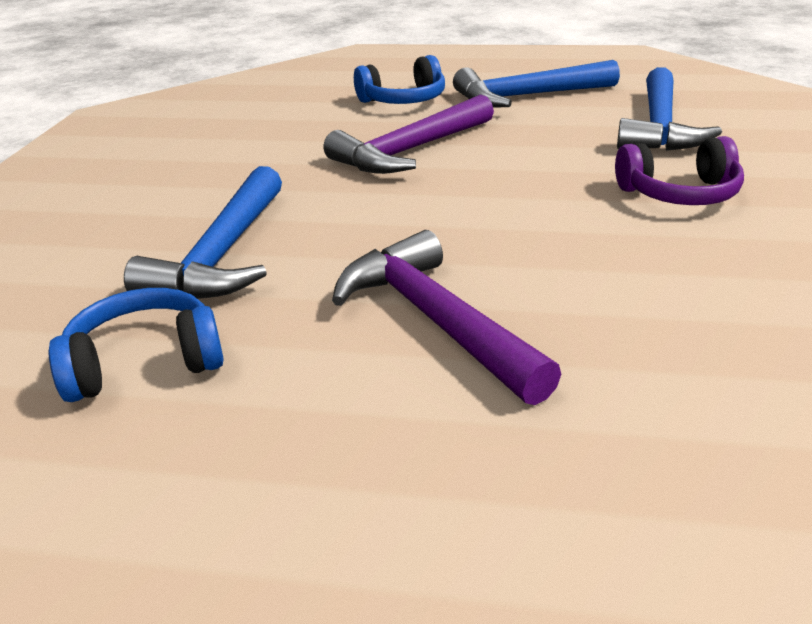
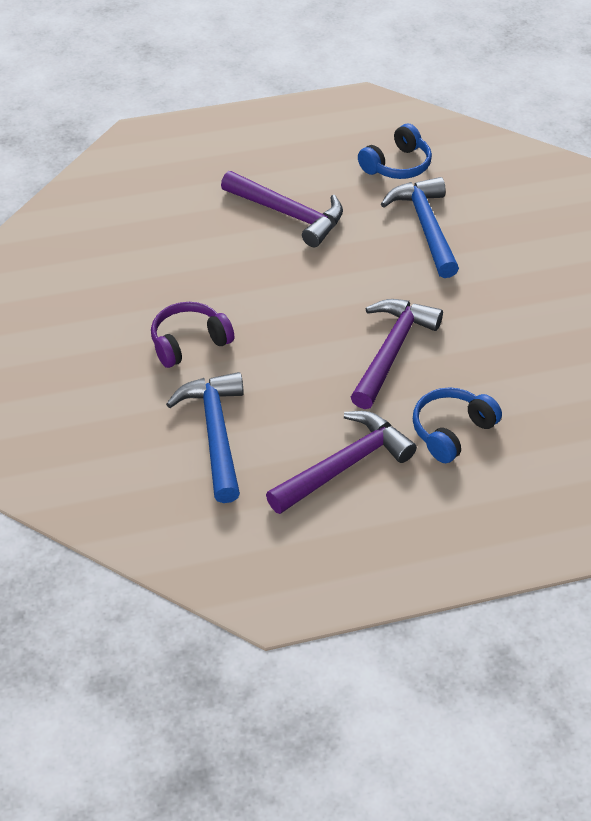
camera: 155 degrees right, 15 degrees up
blue hammer [453,60,620,108] -> purple hammer [266,411,417,514]

